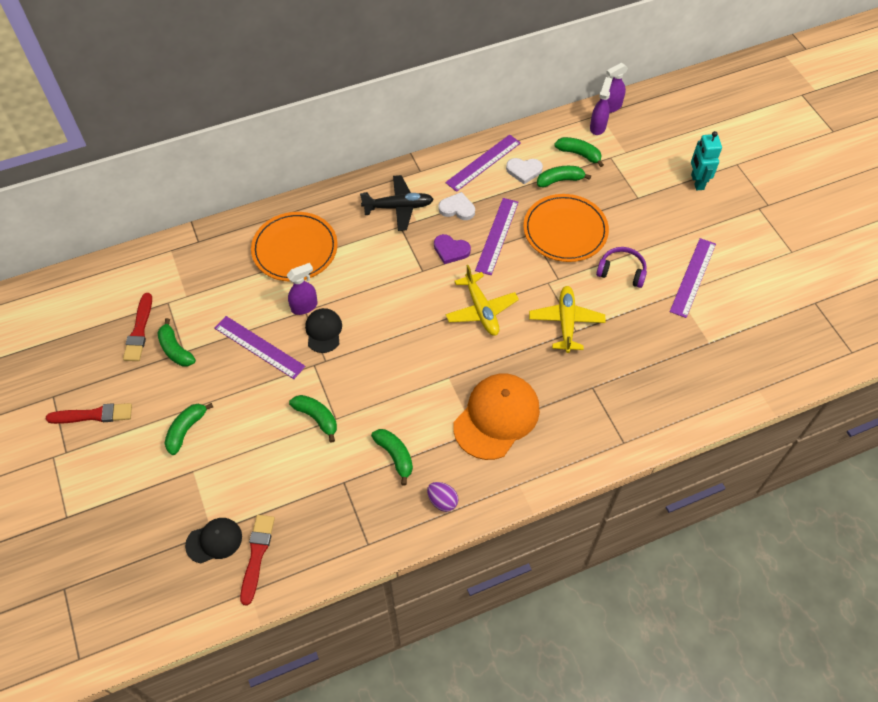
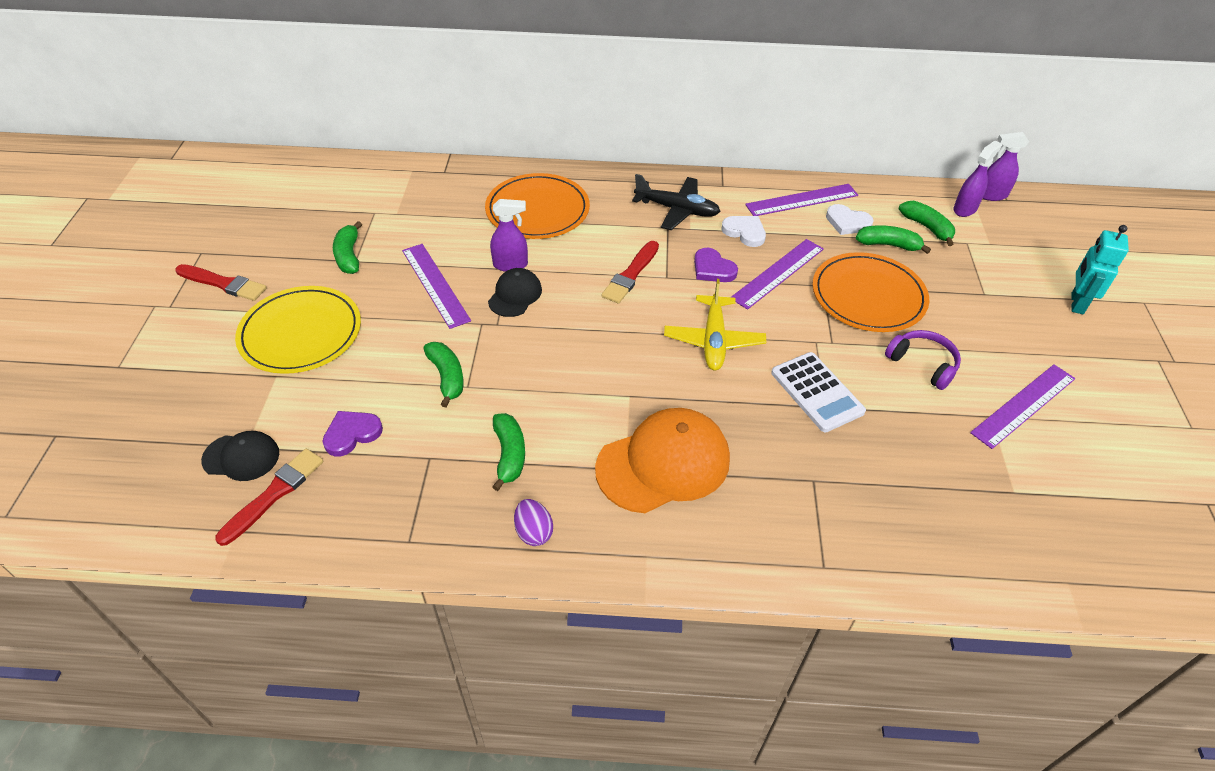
camera: 25 degrees right, 10 degrees down
red brush [123,293,152,361] -> red brush moved to [601,241,659,304]
green banana [165,403,213,455] -> yellow plate [235,286,361,374]
yellow plane [529,286,606,353] -> white calculator [771,352,866,432]
none -> purple heart [323,411,383,456]

